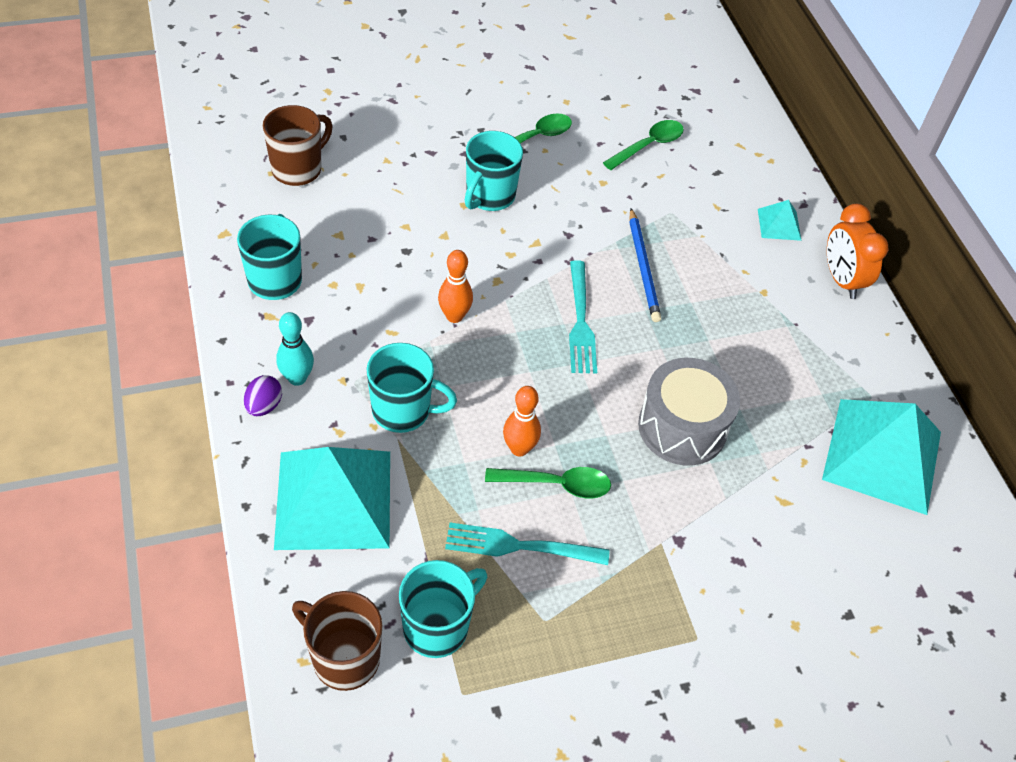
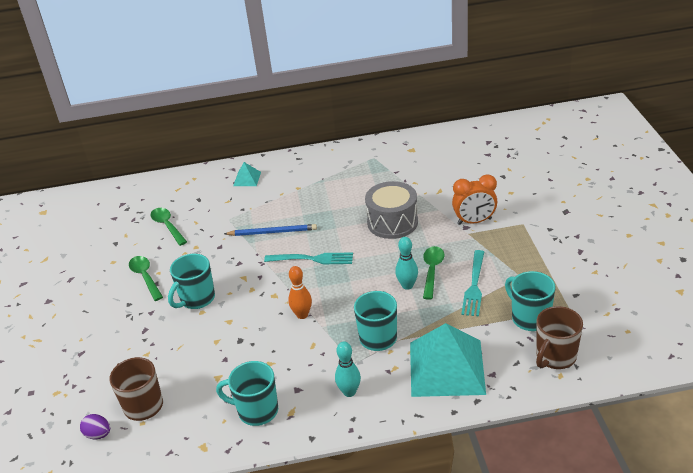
camera: 75 degrees left, 15 degrees down
purple egg [244,375,282,416] -> purple egg moved to [80,414,110,439]
turquoise mug [465,131,523,211] -> turquoise mug turned 90 degrees clockwise [168,254,215,309]
orange bowling pin [503,386,541,456] -> turquoise bowling pin [395,237,418,290]
turquoise pyramid [822,399,941,515] -> none
orange clock [827,204,888,299] -> orange clock moved to [452,175,497,225]

